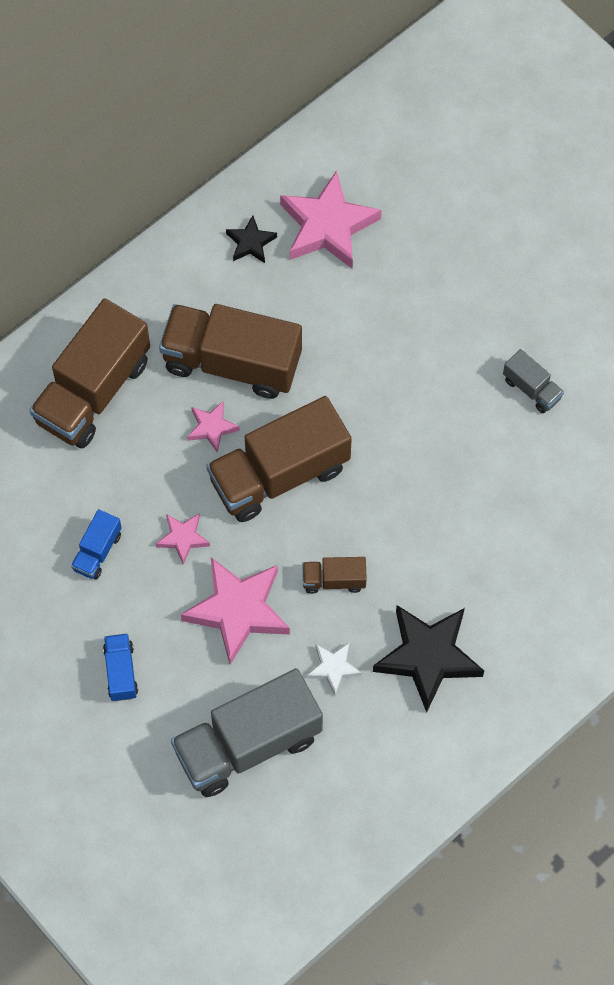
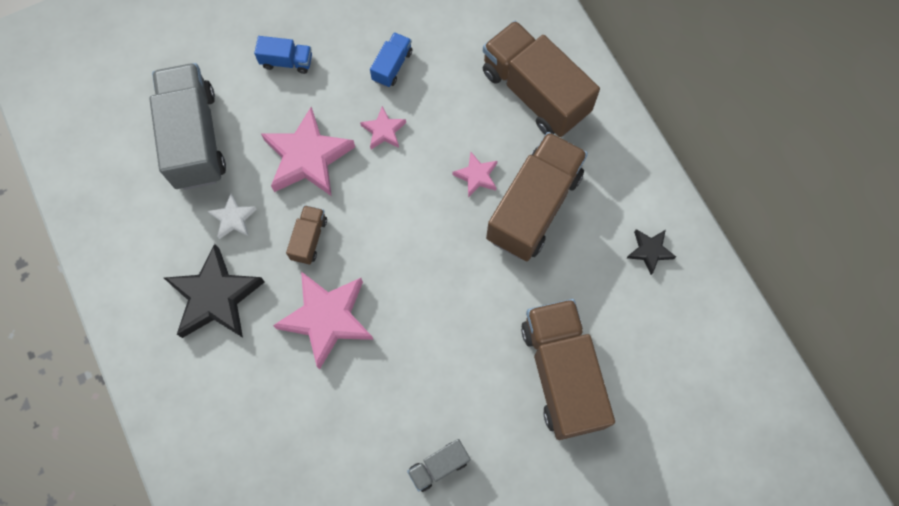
camera: 105 degrees right, 5 degrees up
blue truck [71,509,122,580] -> blue truck turned 75 degrees clockwise [370,32,412,87]
brown truck [206,396,352,522] -> brown truck moved to [521,299,615,440]
pink star [280,170,381,269] -> pink star moved to [273,271,373,370]

